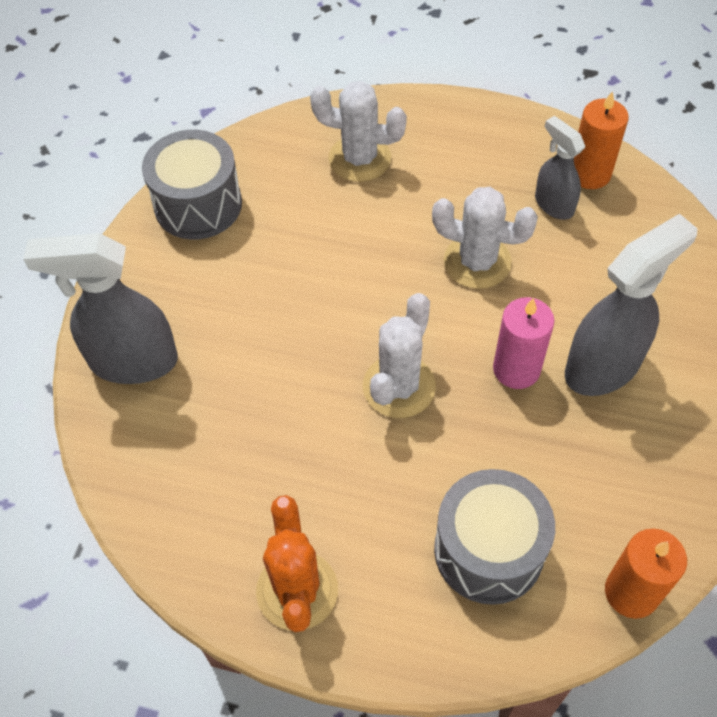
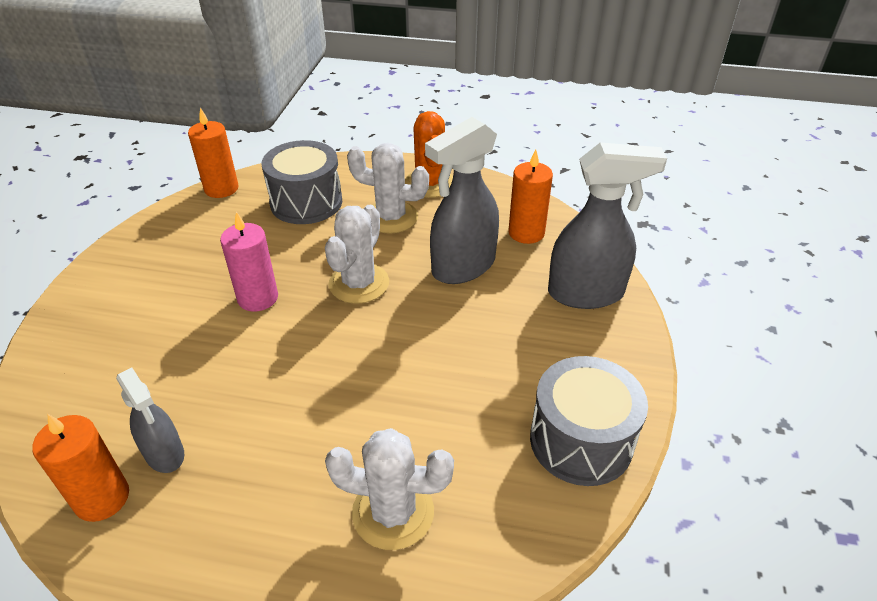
camera: 175 degrees right, 15 degrees down
white cactus [432,187,538,289] -> white cactus moved to [347,143,429,234]
grey spray bottle [565,214,698,396] -> grey spray bottle moved to [425,117,499,284]
none -> orange candle [508,150,553,244]

